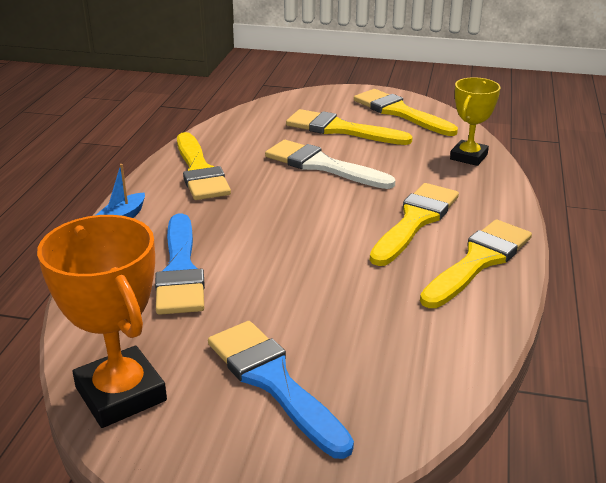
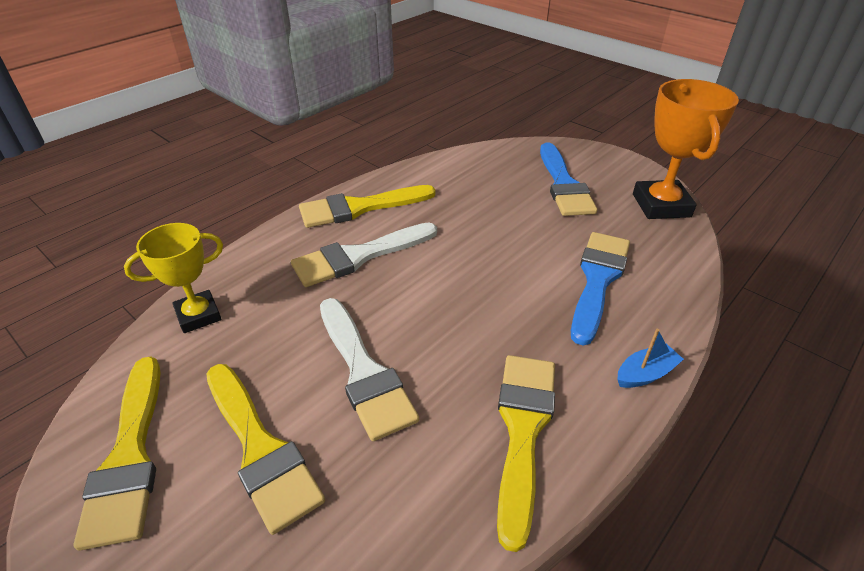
camera: 150 degrees left, 10 degrees up
yellow brush [370,183,459,266] -> white brush [291,222,437,287]

